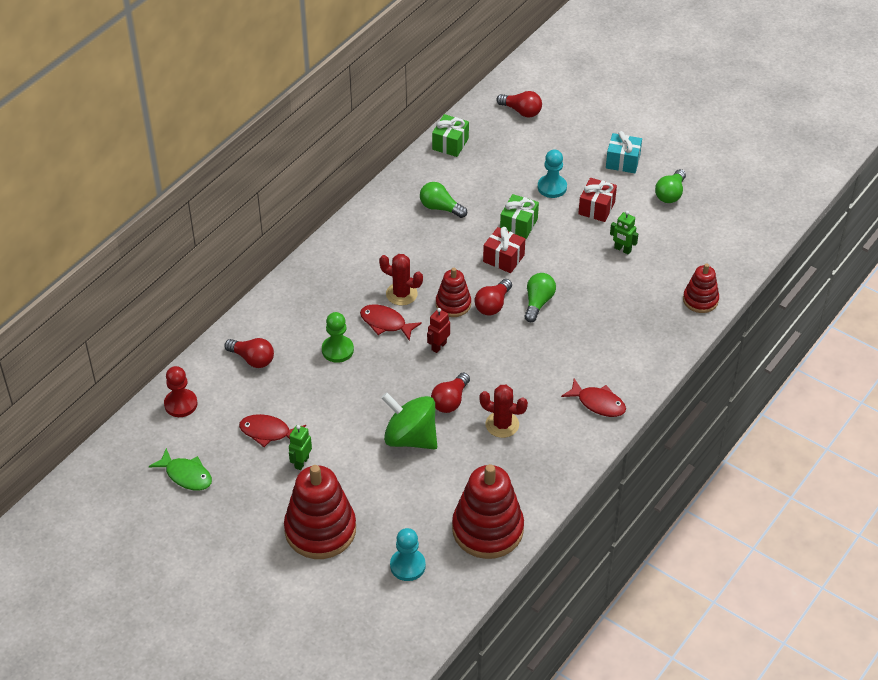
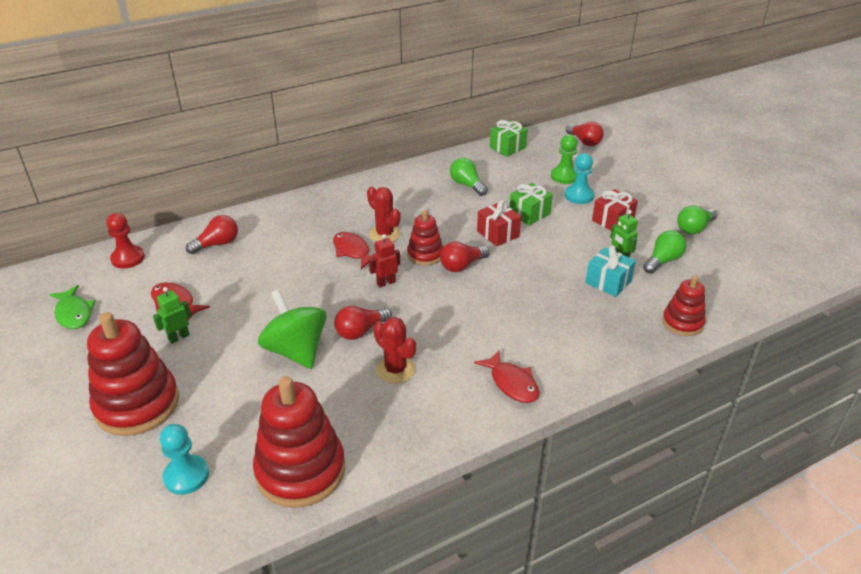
camera: 25 degrees right, 10 degrees down
red light bulb [225,338,274,368] -> red light bulb turned 90 degrees counterclockwise [186,215,238,254]
green pawn [322,312,354,363] -> green pawn moved to [551,135,577,184]
green light bulb [524,273,556,322] -> green light bulb moved to [643,230,686,274]
turquoise gift [606,131,642,173] -> turquoise gift moved to [585,246,636,297]

